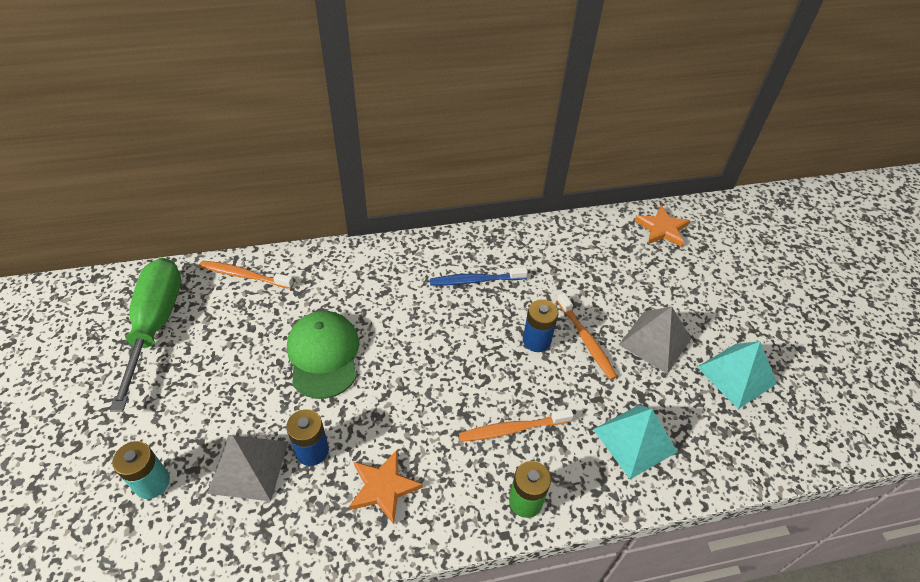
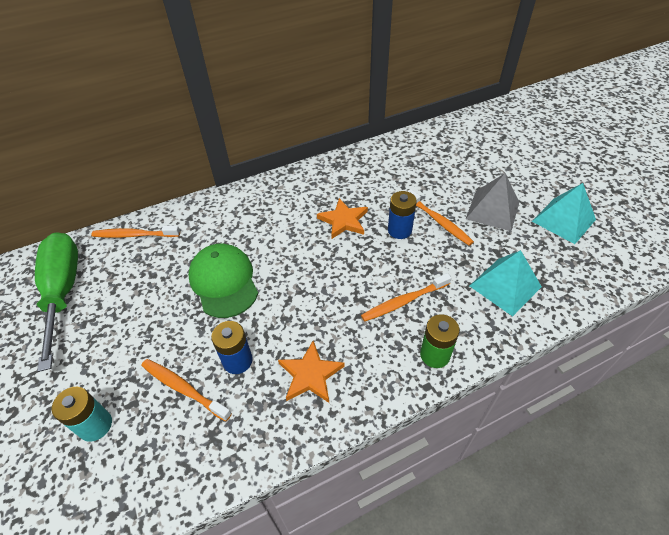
camera: 10 degrees left, 0 degrees up
grey pyramid [207,435,288,501] -> orange toothbrush [141,359,232,422]
blue toothbrush [430,267,528,285] -> none
orange star [635,205,690,247] -> orange star moved to [317,198,368,239]

